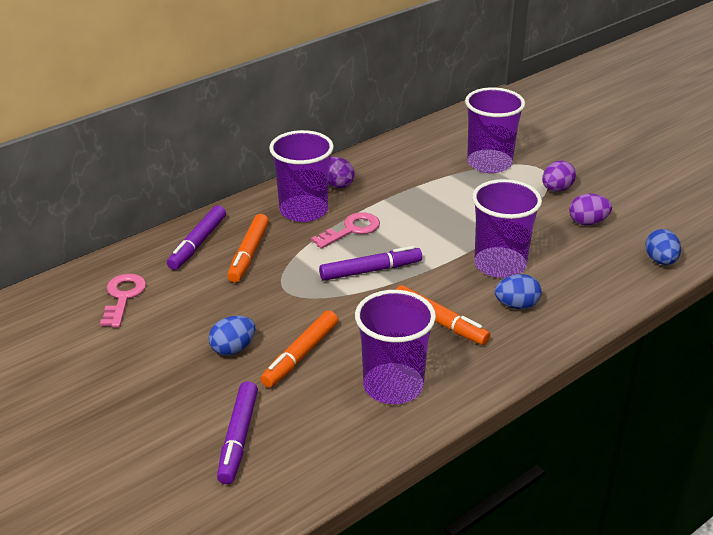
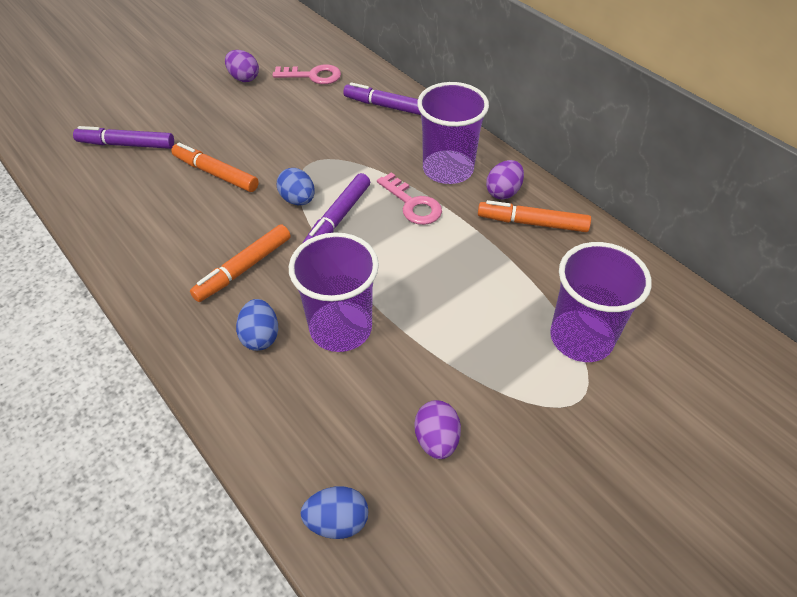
camera: 90 degrees right, 15 degrees up
blue egg [209,316,255,356] -> blue egg moved to [277,168,315,205]
orange marker [227,214,269,283] -> orange marker moved to [478,200,591,232]
purple marker [319,246,422,281] -> purple marker turned 45 degrees clockwise [303,173,370,243]
purple cup [355,290,436,404] -> none
purple egg [542,160,576,192] -> purple egg moved to [225,50,259,82]

